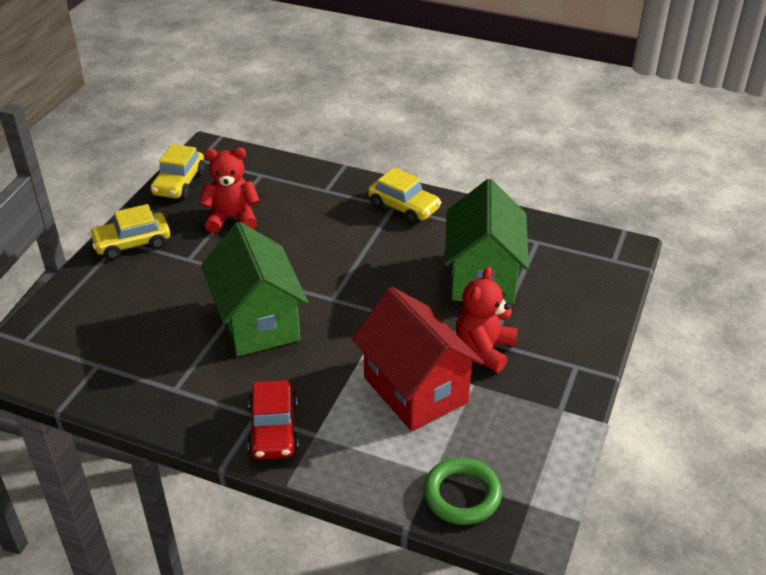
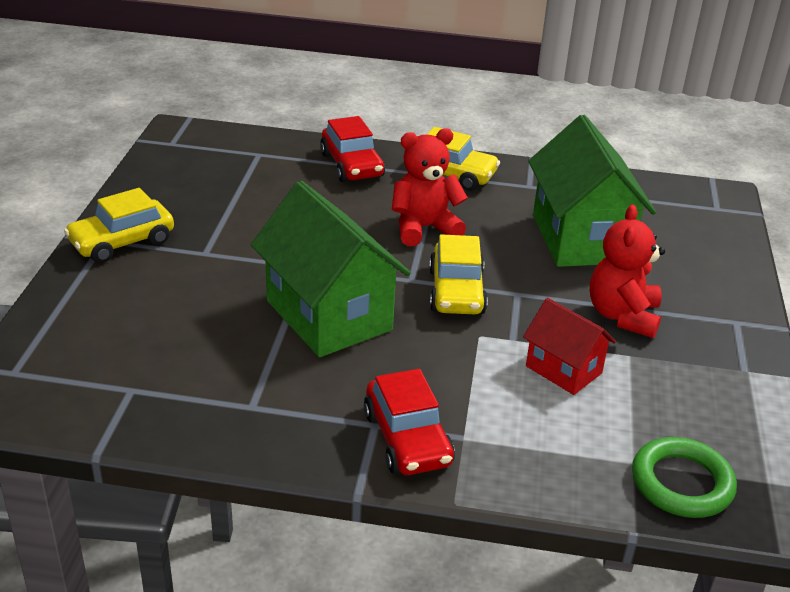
camera: 15 degrees left, 5 degrees down
yellow car [151,144,205,199] -> yellow car moved to [429,234,488,314]
red teddy bear [199,147,260,233] -> red teddy bear moved to [392,128,468,246]
red house [352,287,484,431] -> red house [523,298,616,395], size x0.54
none -> red car [320,116,385,182]

